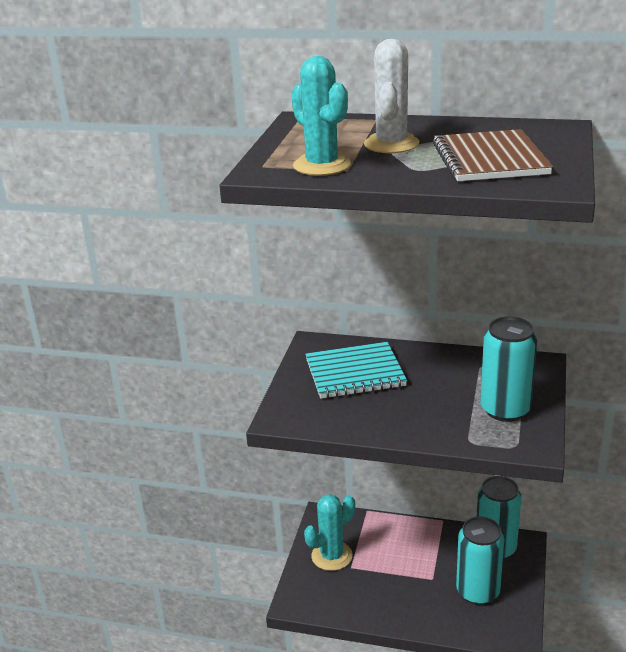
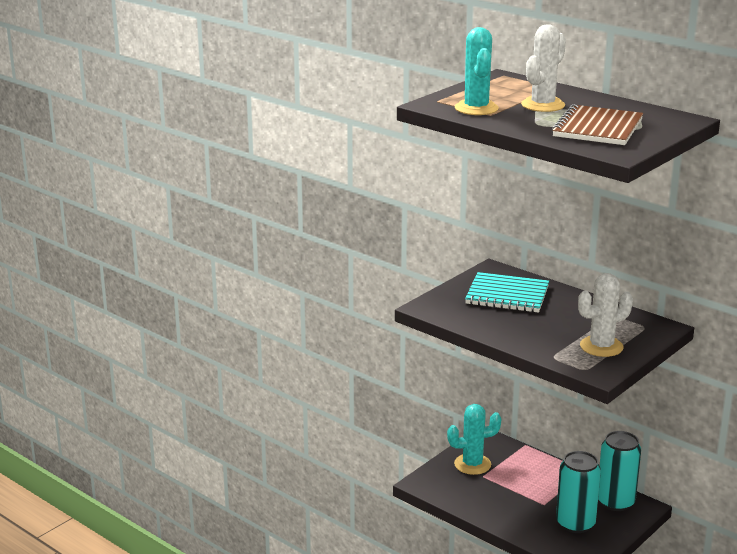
camera: 25 degrees right, 5 degrees down
turquoise can [480,317,537,422] -> white cactus [578,273,633,357]

